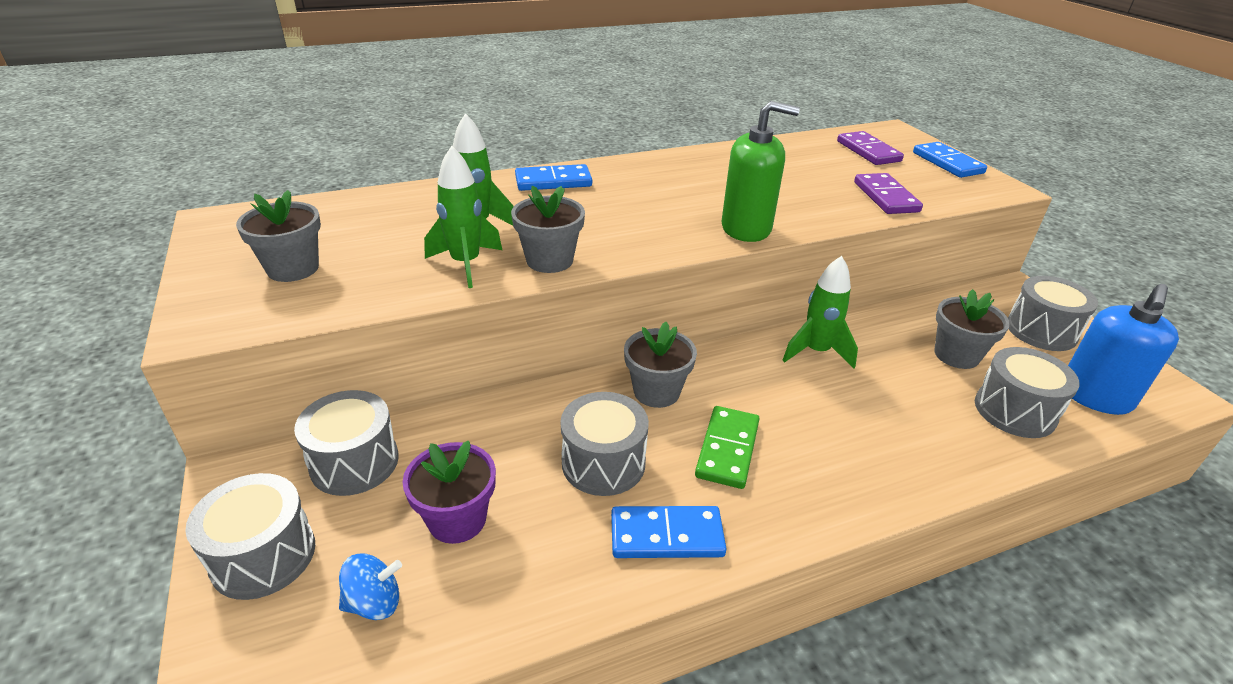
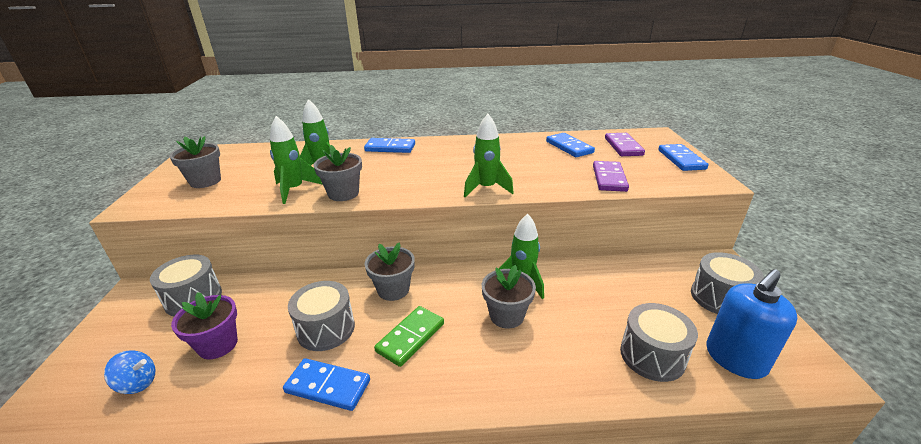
camera: 20 degrees right, 5 degrees down
grey drum [185,473,315,600] -> none
green soap dispenser [721,101,800,242] -> green rocket [464,114,514,197]
grey flower pot [934,289,1010,369] -> grey flower pot moved to [482,265,536,328]
none -> blue domino [546,133,595,157]

